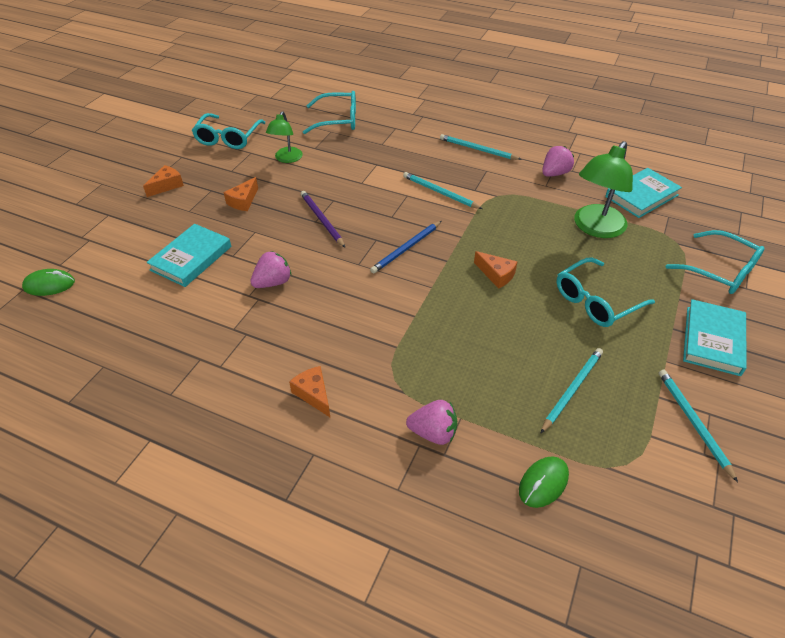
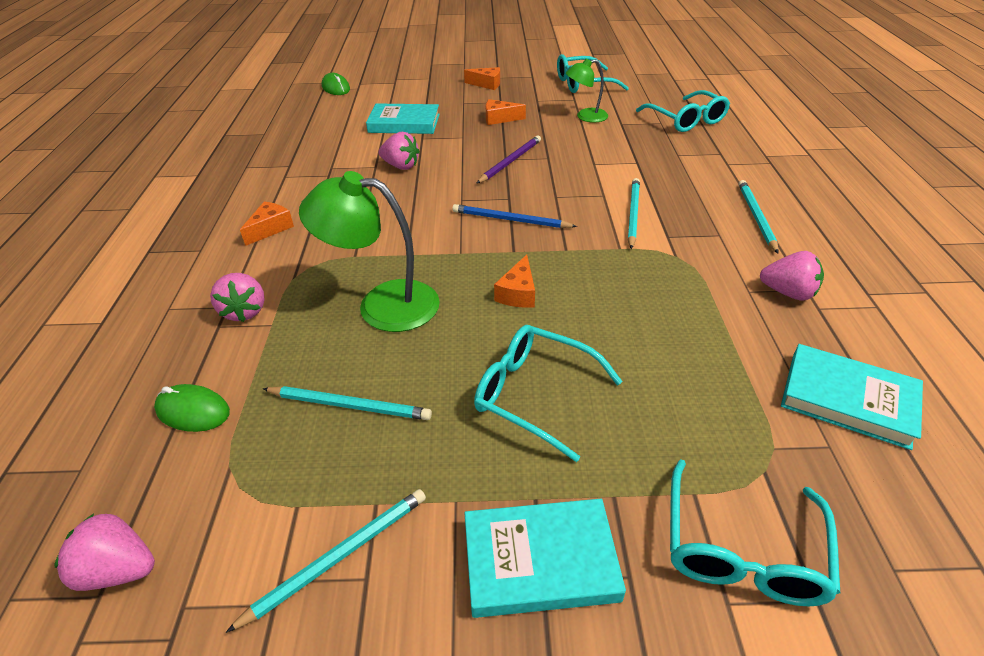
camera: 65 degrees right, 5 degrees down
green lamp [574,141,633,238] -> green lamp moved to [299,171,440,332]
none -> pink strawberry [55,514,155,591]

